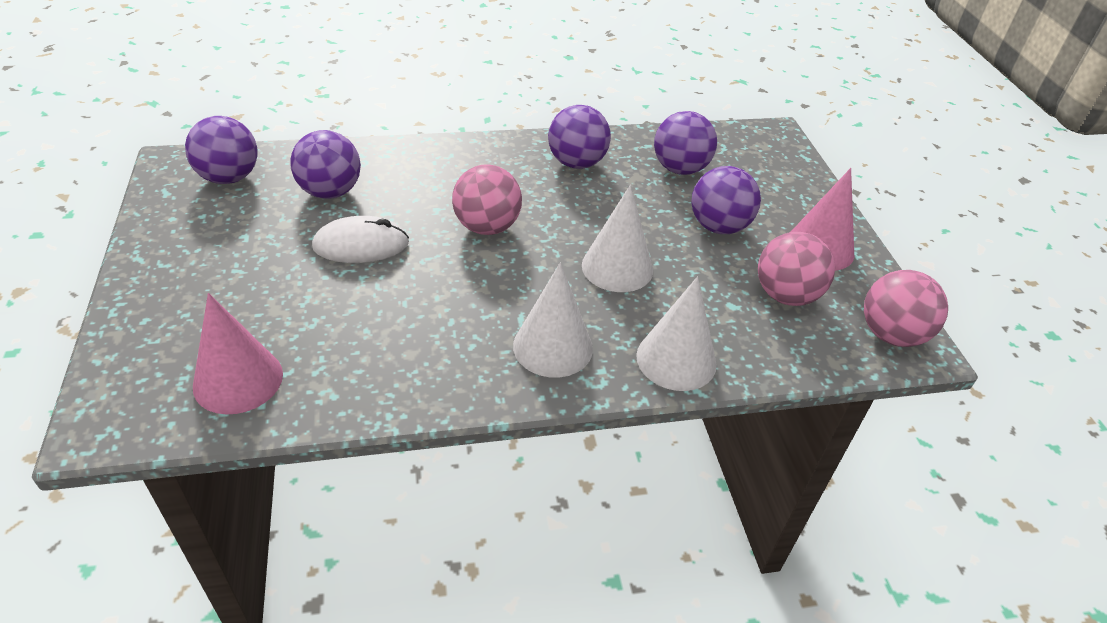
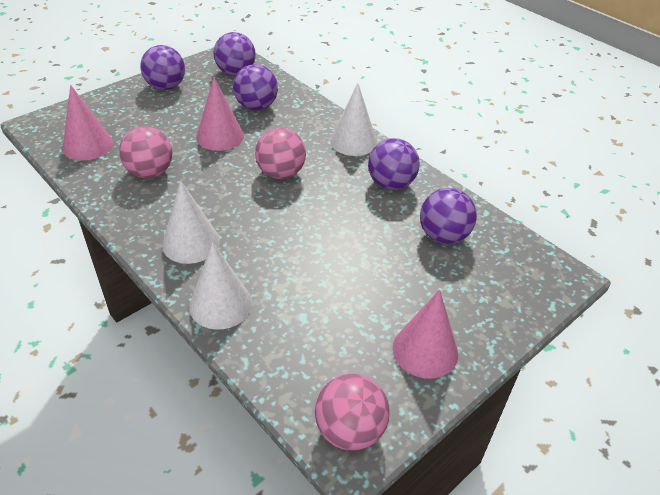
camera: 60 degrees right, 0 degrees up
white mouse [312,216,409,263] -> pink cone [196,77,244,151]
white cone [582,185,653,292] -> white cone moved to [330,83,377,156]
purple ball [692,166,761,234] -> purple ball moved to [140,45,185,90]
pink ball [758,232,835,306] -> pink ball moved to [119,126,172,178]

